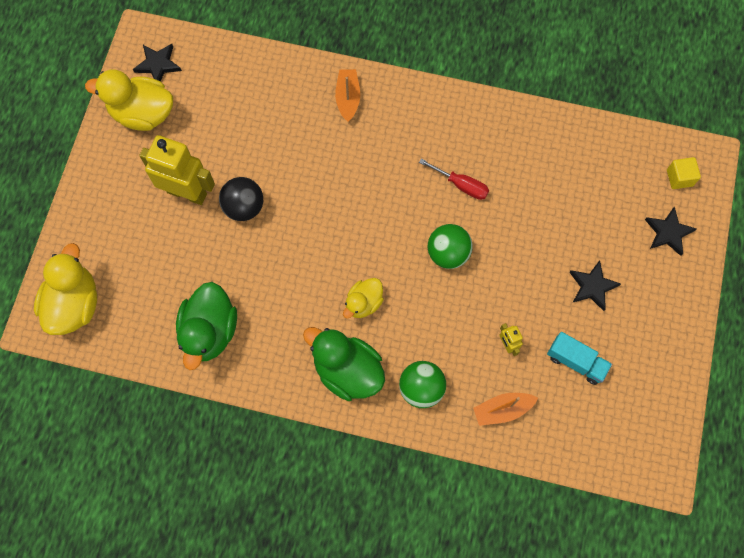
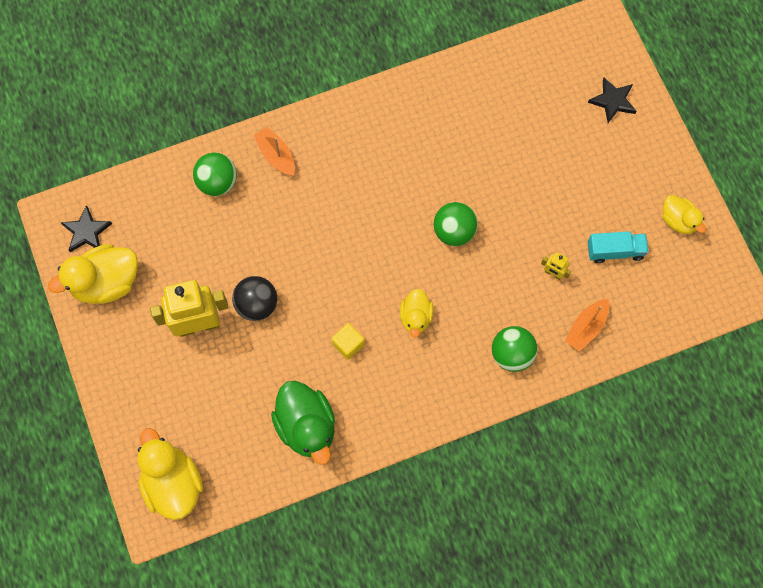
camera: 35 degrees left, 0 degrees up
green duck [303,327,385,401] -> none
red screwdriver [419,159,489,200] -> none
black star [569,260,621,311] -> none
yellow cube [667,157,701,189] -> yellow cube moved to [331,323,365,360]
none -> green ball [193,153,237,196]
none -> yellow duck [662,195,706,234]

